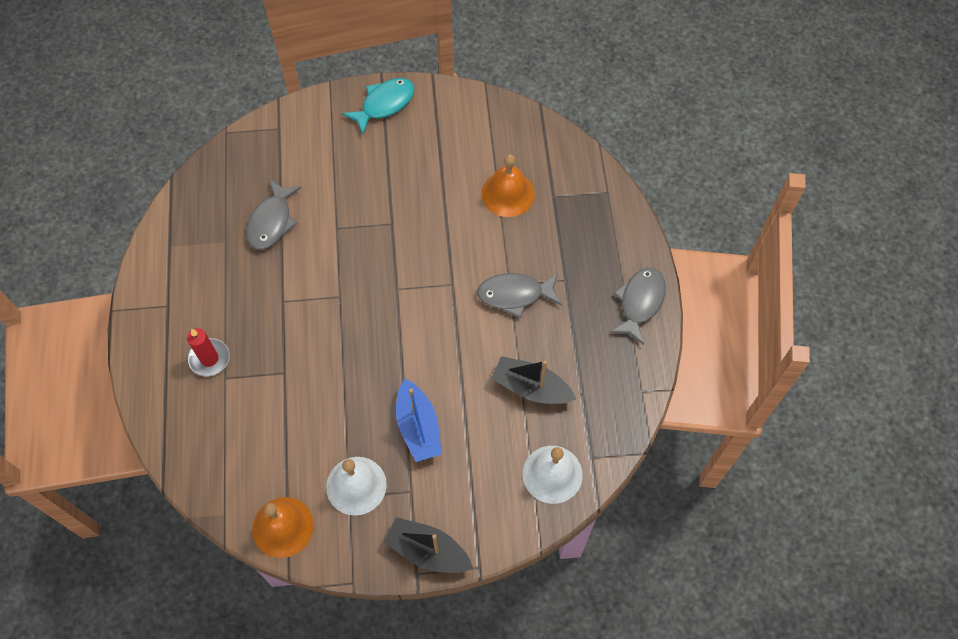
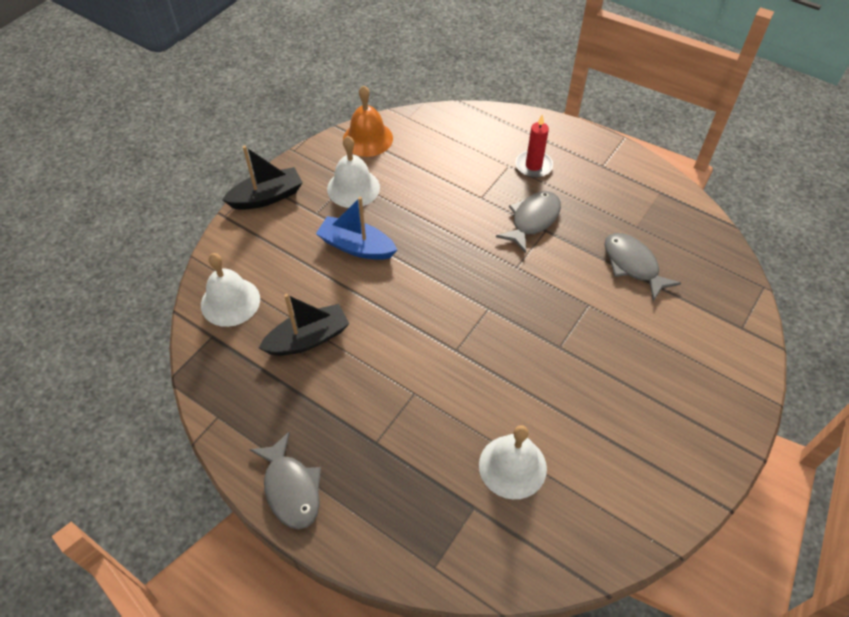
camera: 130 degrees right, 10 degrees down
turquoise fish [342,78,414,134] -> none
grey fish [477,273,562,318] -> grey fish moved to [496,191,561,253]
orange bell [481,154,535,217] -> white bell [479,425,547,499]

